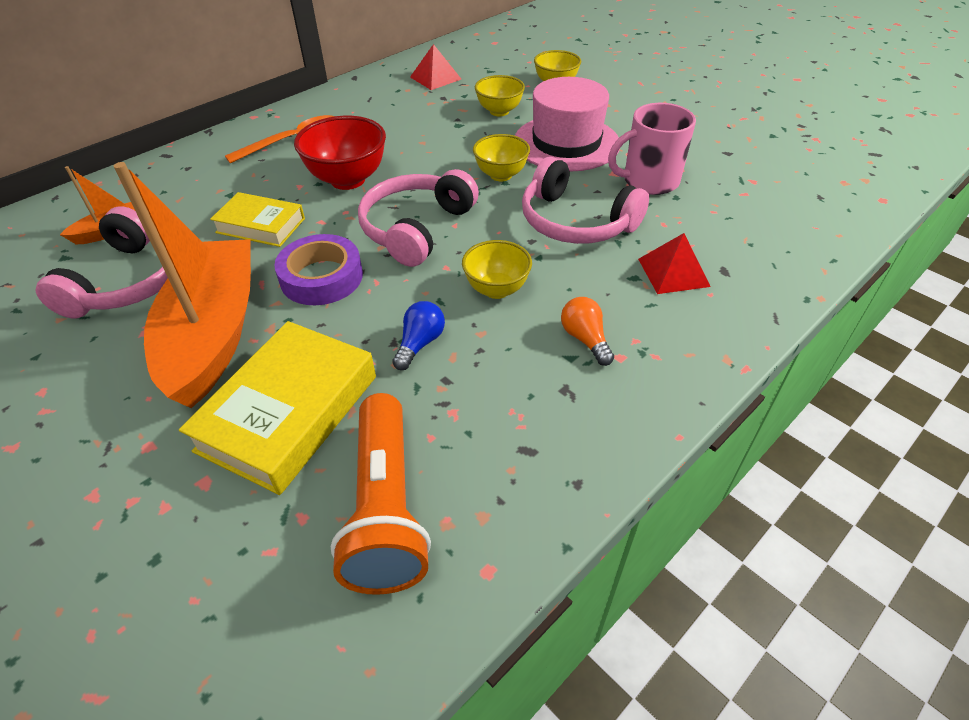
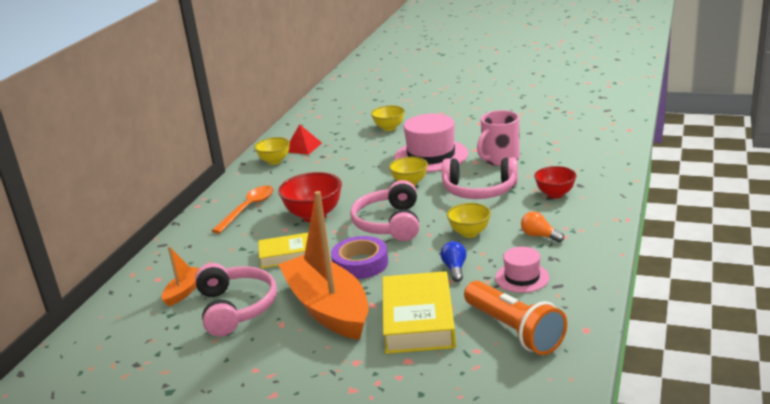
camera: 25 degrees left, 20 degrees down
yellow bowl [475,75,525,116] -> yellow bowl moved to [254,137,290,165]
red pyramid [638,233,711,294] -> red bowl [534,166,577,199]
none -> pink hat [495,247,550,293]

